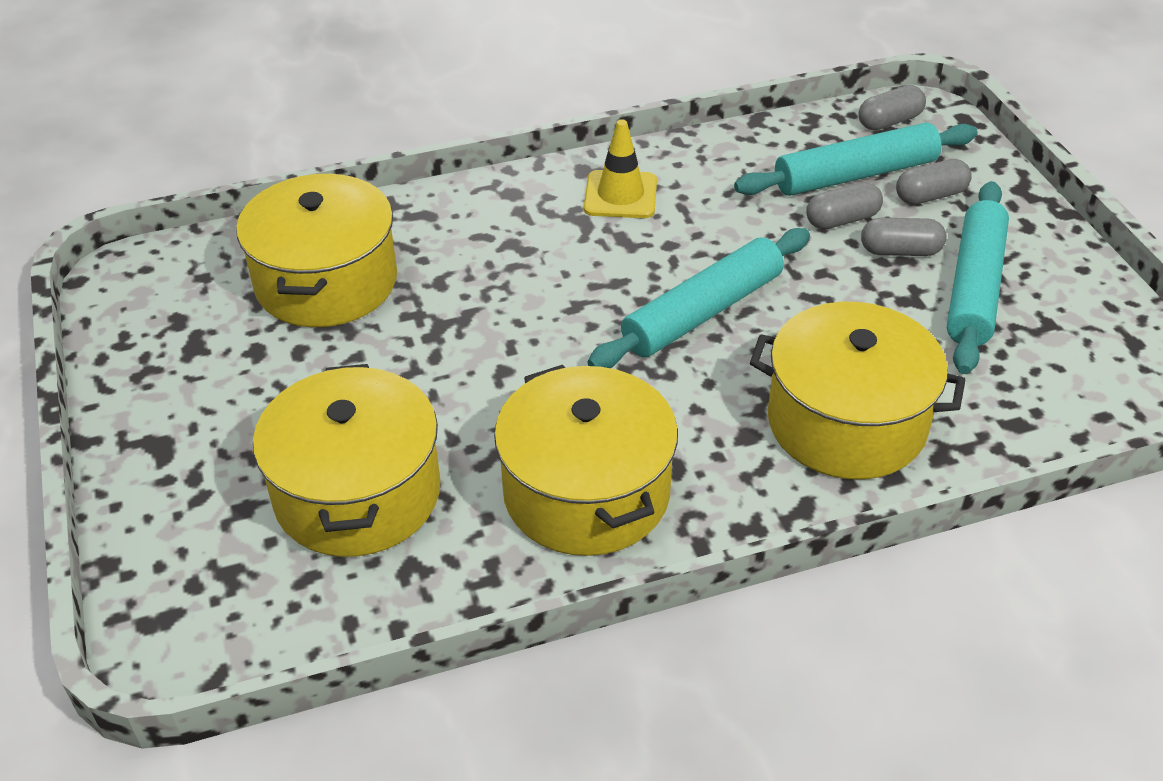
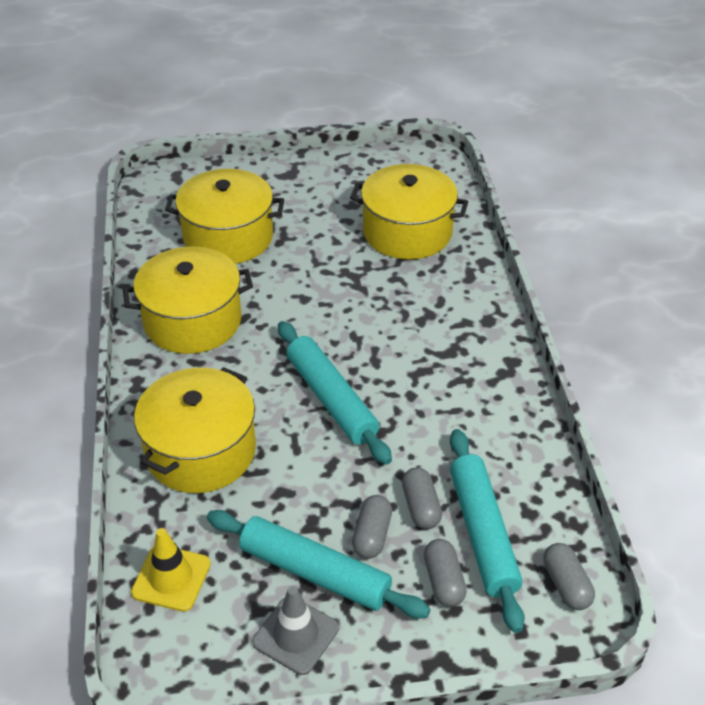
camera: 100 degrees right, 0 degrees up
yellow traffic cone [584,119,657,218] -> yellow traffic cone moved to [131,528,211,612]
none -> grey traffic cone [253,586,339,675]

